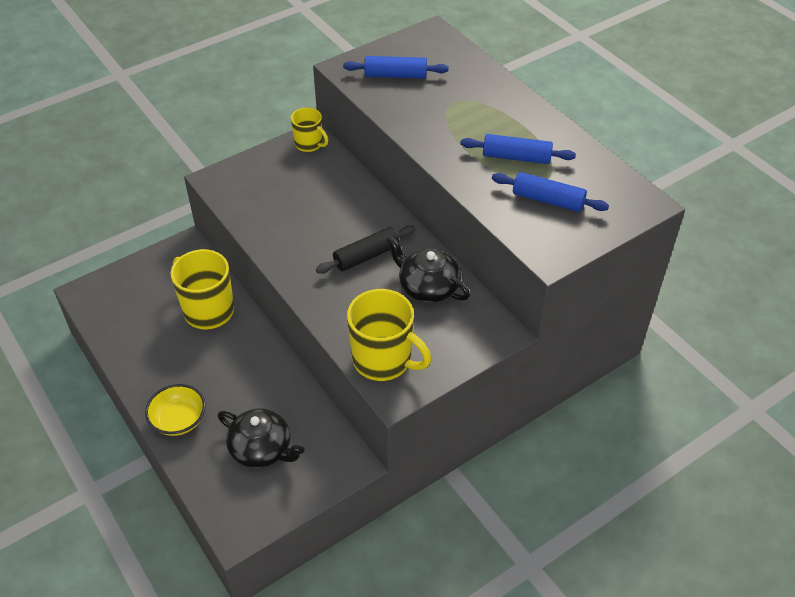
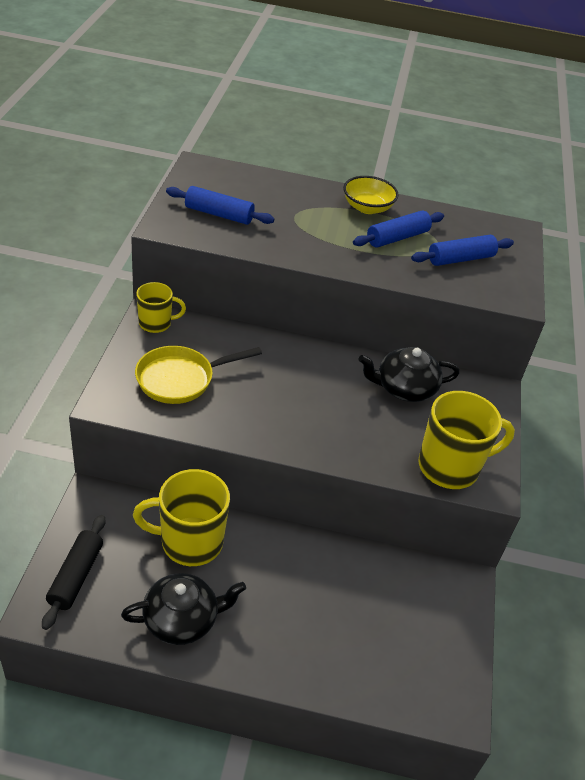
camera: 50 degrees left, 5 degrees down
yellow bowl [145,384,206,436] -> yellow bowl moved to [343,176,399,214]
black teapot [218,408,304,468] -> black teapot moved to [121,573,246,645]
black rolling pin [316,225,415,274] -> black rolling pin moved to [42,515,105,630]
blue rolling pin [343,56,449,79] -> blue rolling pin turned 60 degrees clockwise [166,186,274,225]
none -> yellow pan [135,346,262,404]

